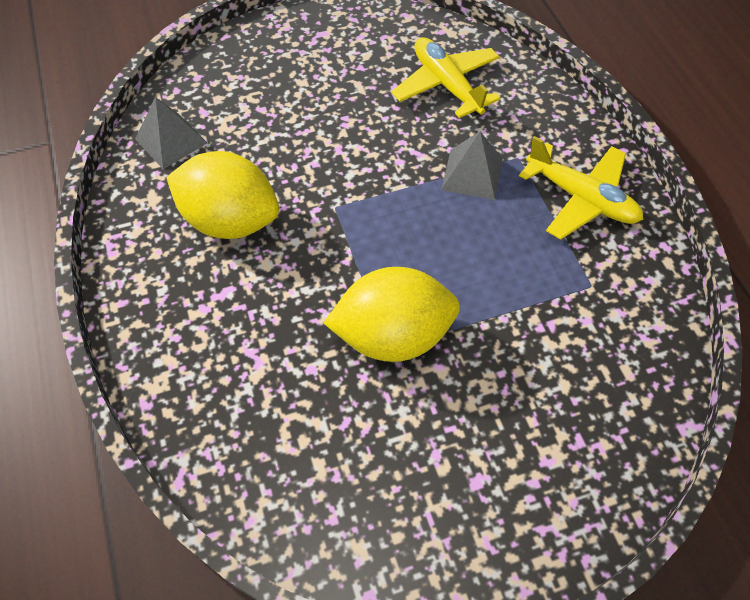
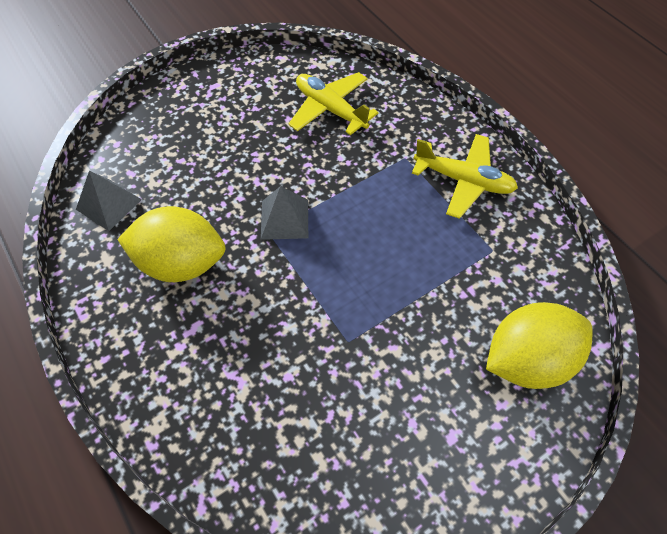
camera: 15 degrees left, 0 degrees up
yellow lemon [324,267,460,362] -> yellow lemon moved to [486,302,592,389]
grey pyramid [441,131,503,200] -> grey pyramid moved to [261,186,308,240]

